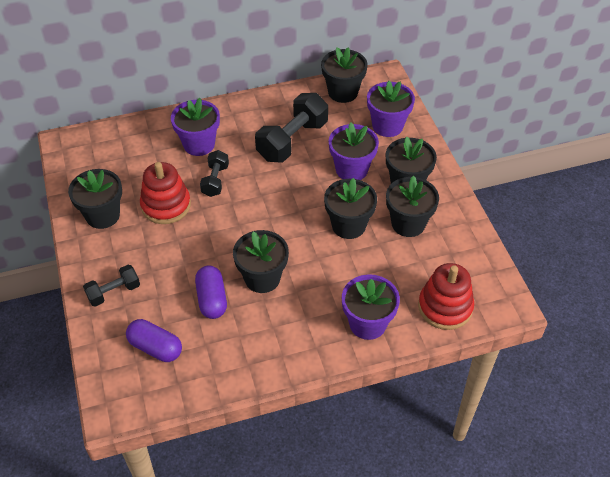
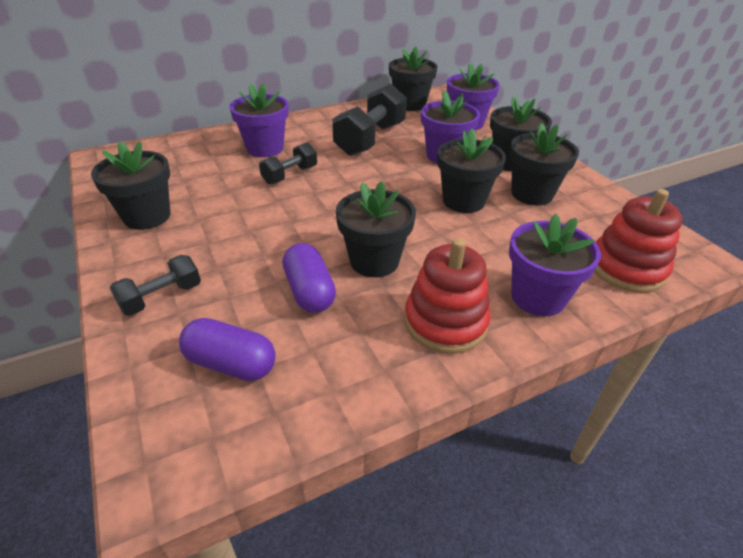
camera: 10 degrees left, 10 degrees down
red stacking toy [140,162,191,224] -> red stacking toy moved to [405,238,491,354]
black dumbbell [200,150,229,197] -> black dumbbell turned 45 degrees clockwise [259,142,317,185]

